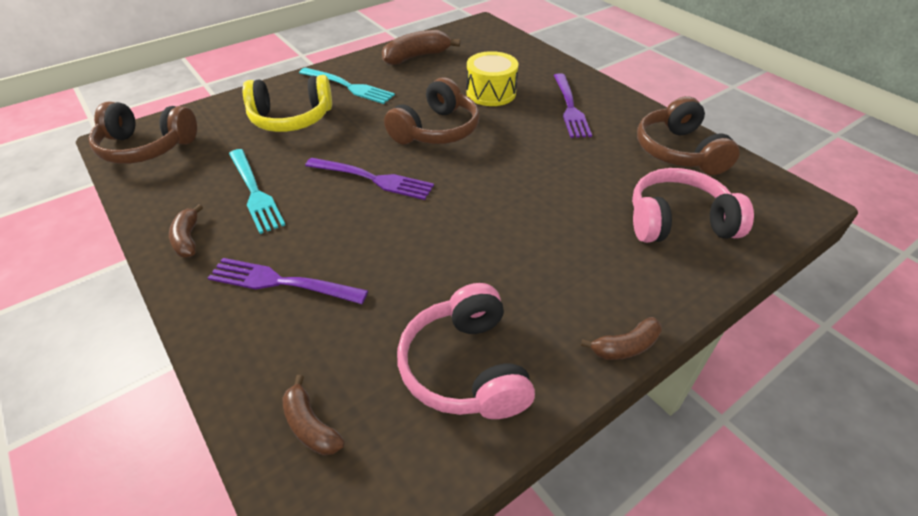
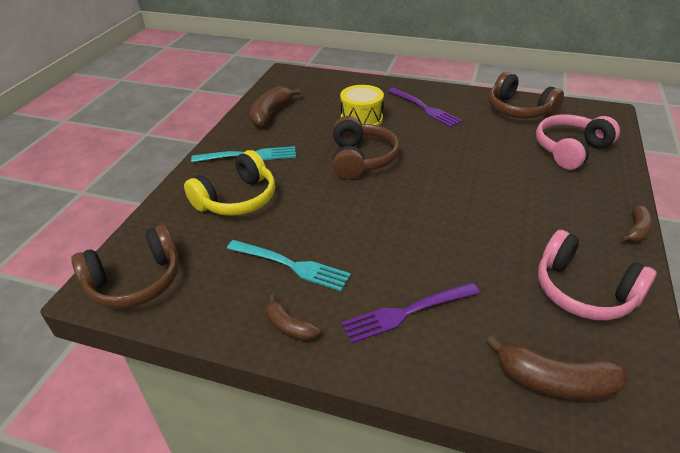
camera: 35 degrees left, 5 degrees down
brown banana [282,375,345,455] -> brown banana [486,335,629,401], size x1.69
purple fork [305,158,434,200] -> none

